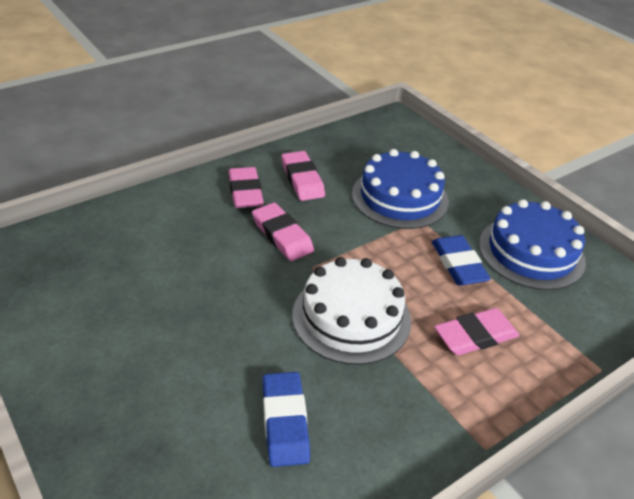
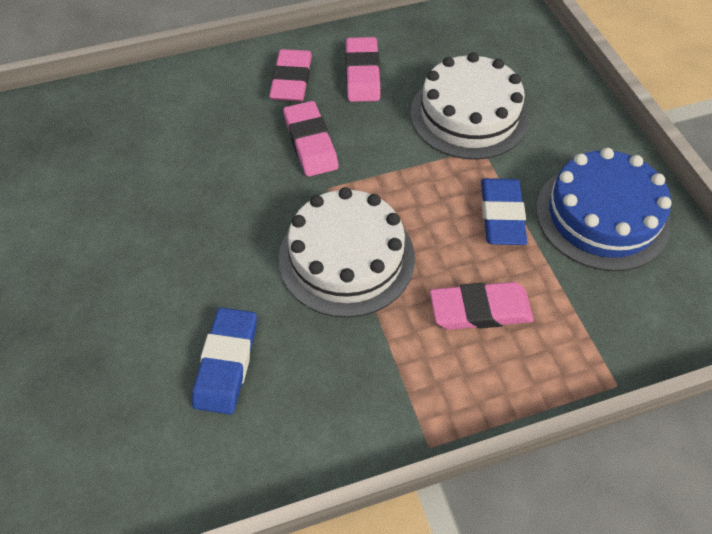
camera: 20 degrees right, 15 degrees up
blue cake [352,149,449,229] -> white cake [411,52,529,160]

